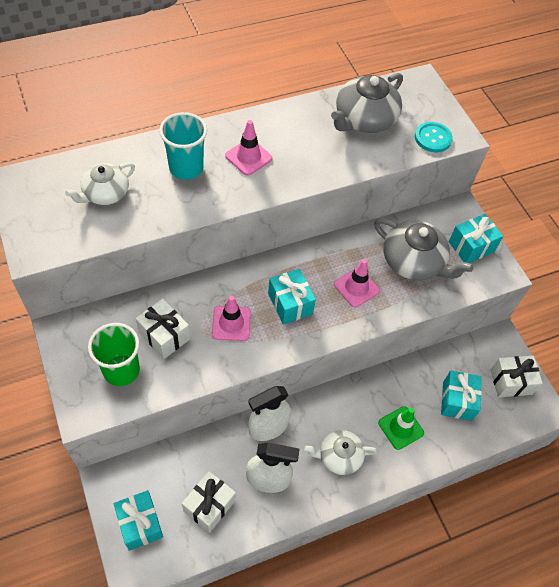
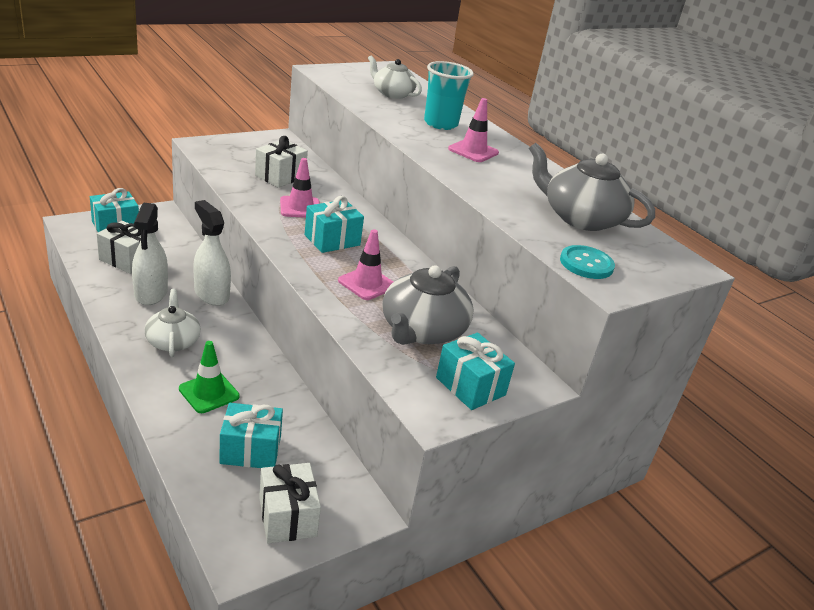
camera: 80 degrees right, 25 degrees down
green cup [88,323,140,386] -> none

